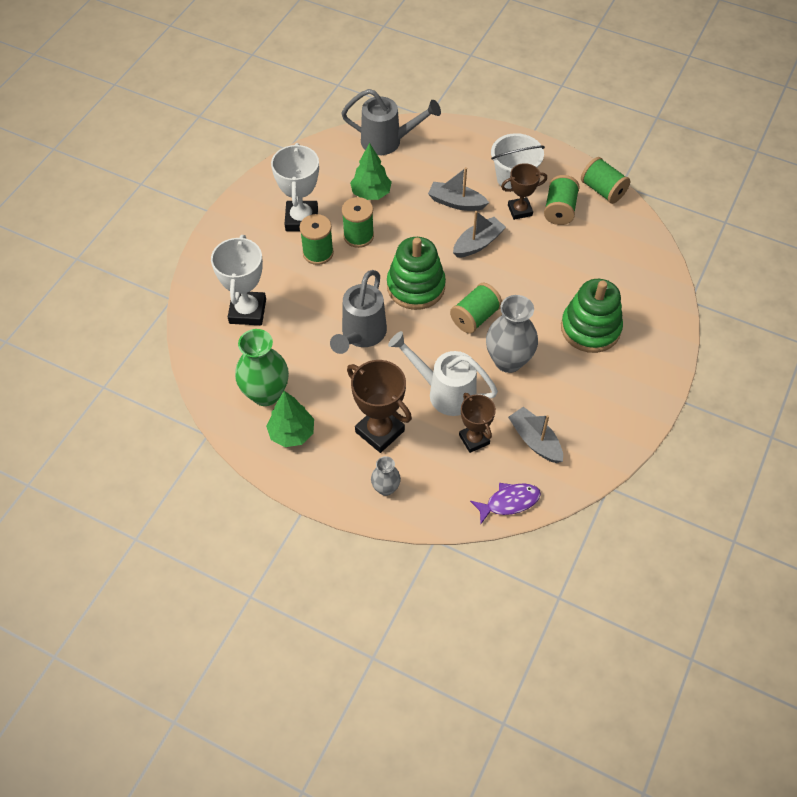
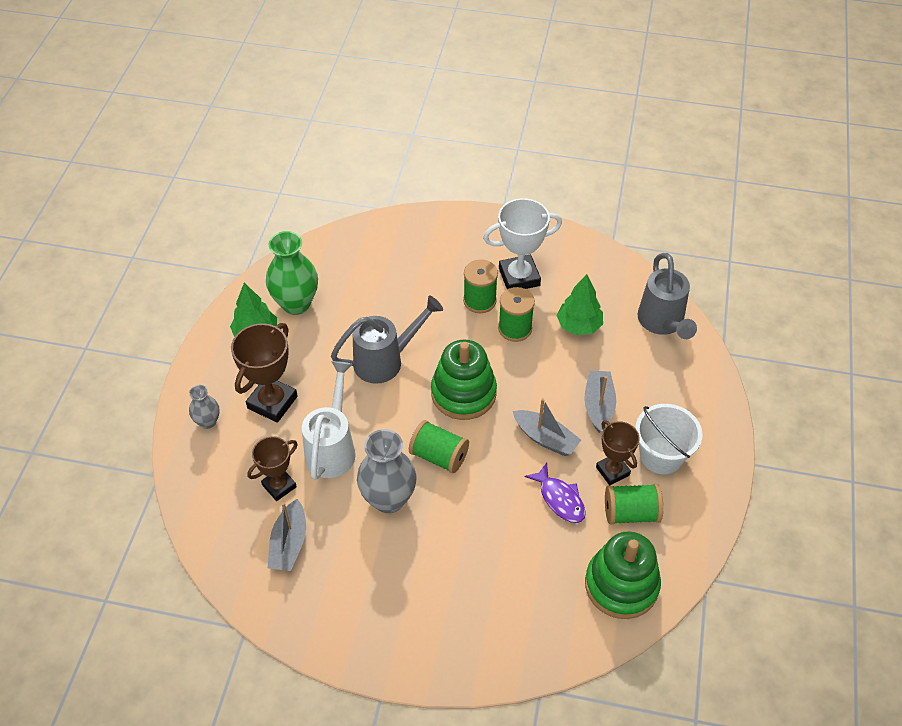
camera: 75 degrees right, 5 degrees down
white trophy [211,235,266,325] -> none
grey watering can [330,270,387,354] -> grey watering can turned 150 degrees clockwise [331,296,443,384]
purple fish [470,483,541,524] -> purple fish moved to [525,463,586,523]
grey boat [508,407,563,463] -> grey boat turned 150 degrees clockwise [268,499,306,571]
green stacking toy [561,279,623,353] -> green stacking toy moved to [585,531,661,619]
green spool [581,157,630,204] -> none

